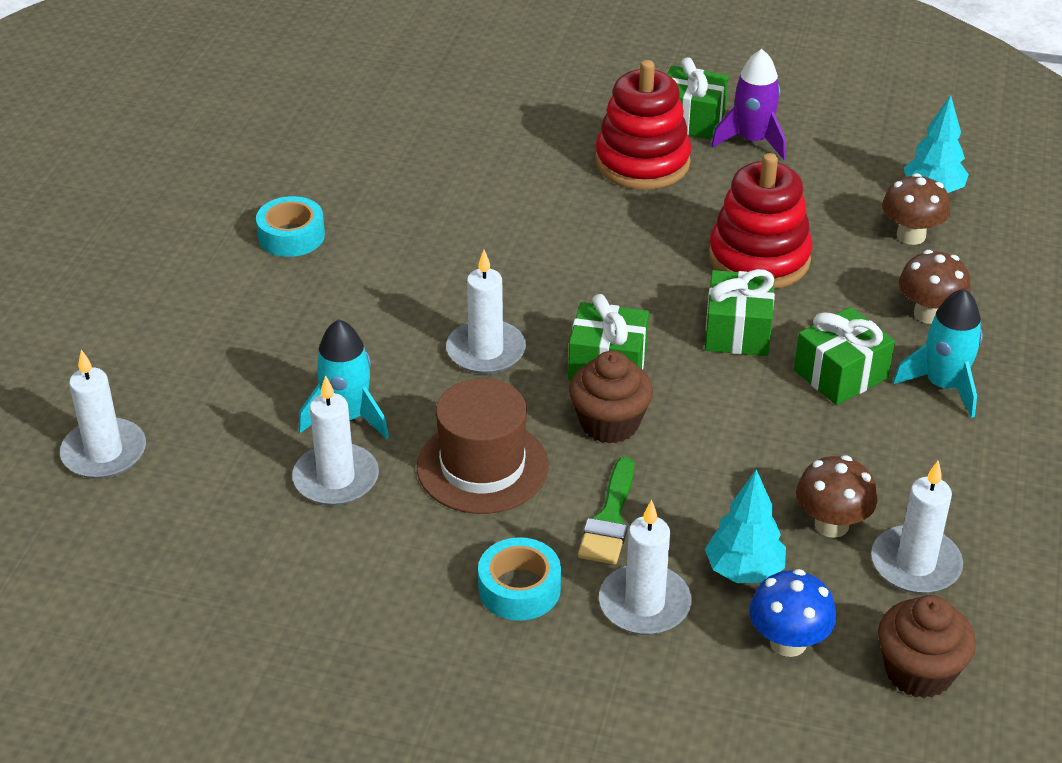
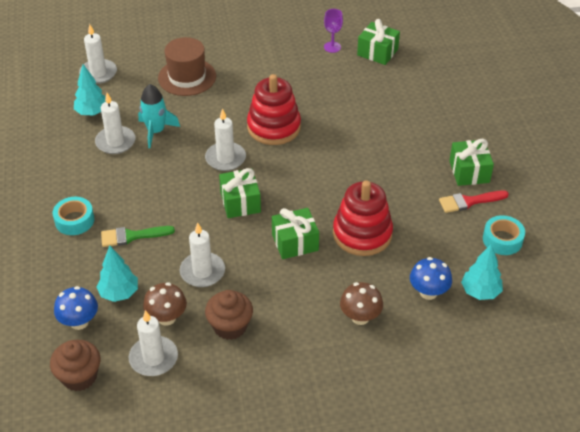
camera: 65 degrees right, 5 degrees up
turquoise tape [256,196,325,257] -> turquoise tape moved to [483,215,525,255]
brown hat [417,378,549,514] -> brown hat moved to [158,37,216,96]
brown cupcake [569,351,653,444] -> brown cupcake moved to [205,290,253,340]
red stacking toy [595,60,691,190] -> red stacking toy moved to [247,74,301,145]
white candle [599,500,692,635] -> white candle moved to [180,223,225,287]
purple rocket [711,49,786,160] -> red brush [439,190,509,213]
green gift [794,307,895,405] -> green gift moved to [357,19,400,65]
brown mushroom [882,173,950,245] -> blue mushroom [410,257,452,300]
turquoise rocket [893,288,983,418] -> none
none -> turquoise tree [74,64,106,116]
none -> purple goblet [324,9,343,53]

